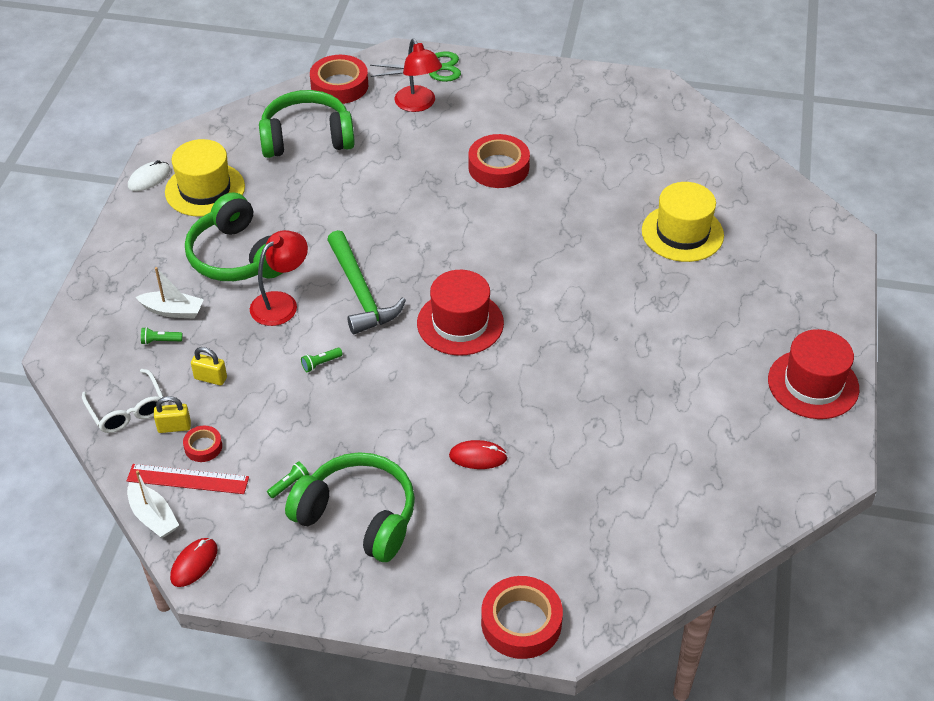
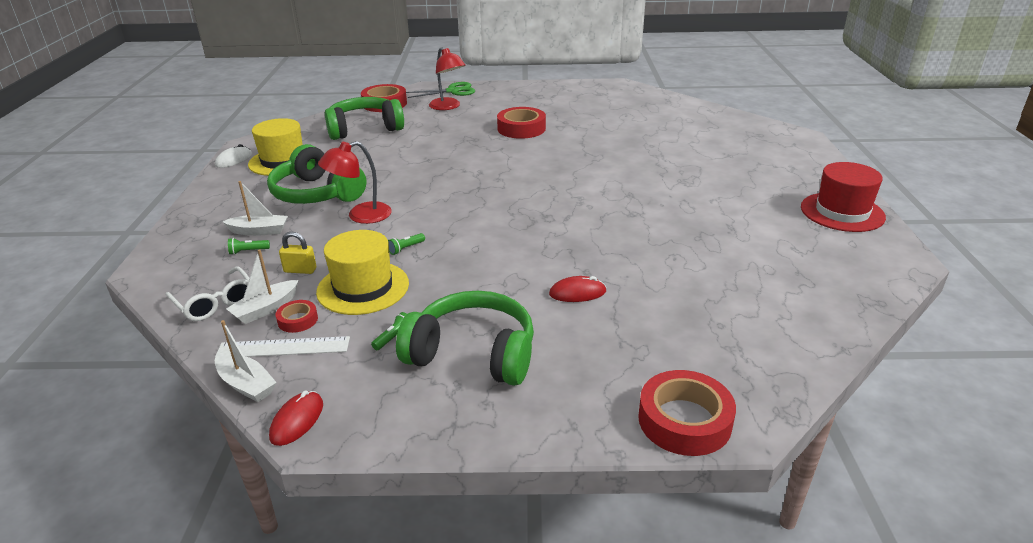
camera: 10 degrees left, 15 degrees down
red ruler [127,464,249,494] -> white ruler [215,336,350,357]
yellow padlock [154,396,191,433] -> white boat [226,249,298,324]
red lamp [250,230,308,326] -> red lamp turned 150 degrees counterclockwise [318,141,392,224]
green hammer [327,230,406,334] -> none
red hat [417,270,504,356] -> none
yellow hat [642,182,724,262] -> yellow hat moved to [316,230,409,315]

